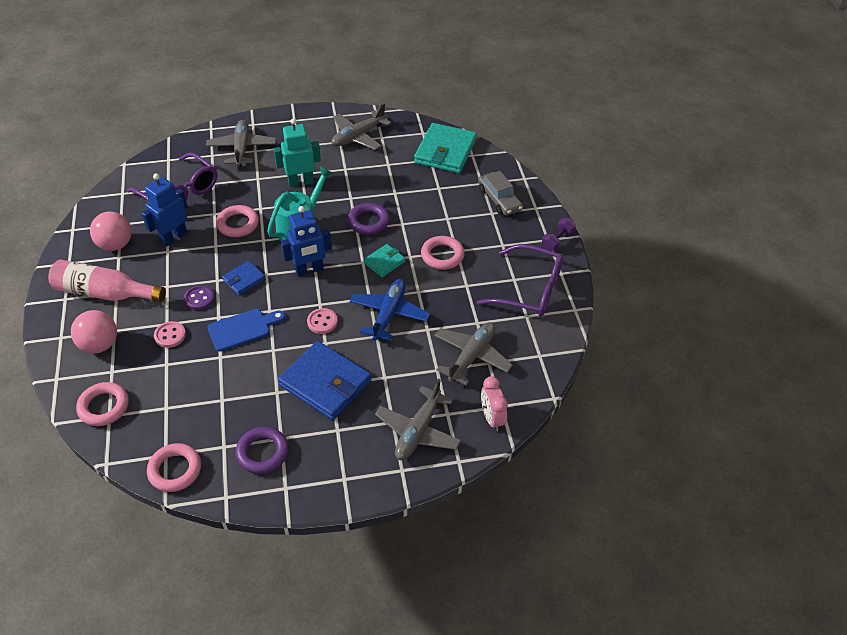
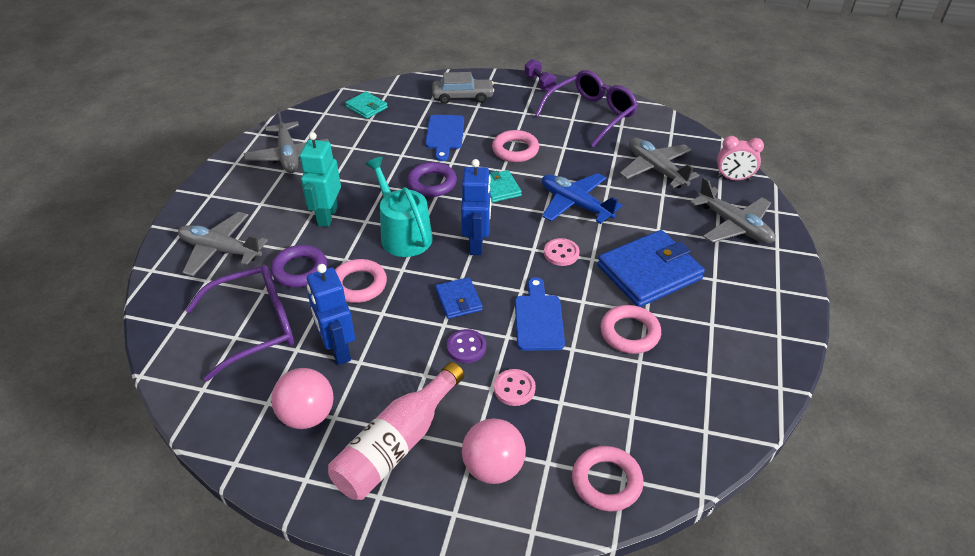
camera: 65 degrees left, 5 degrees down
pink ring [147,443,201,492] -> pink ring moved to [600,305,661,354]
purple ring [236,427,289,474] -> purple ring moved to [271,245,327,287]
turquoise wallet [414,123,477,173] -> turquoise wallet [345,91,388,119], size x0.51
none -> blue cutting board [425,115,464,161]

